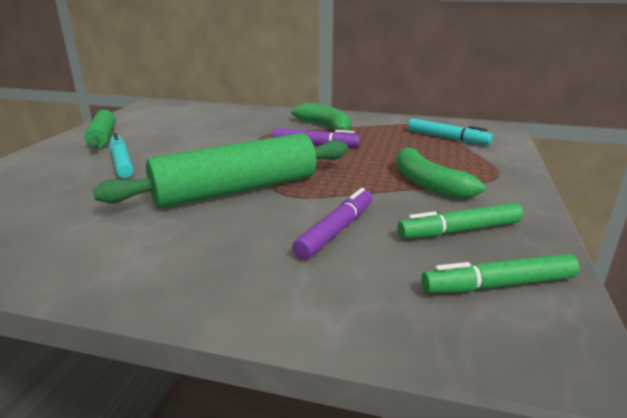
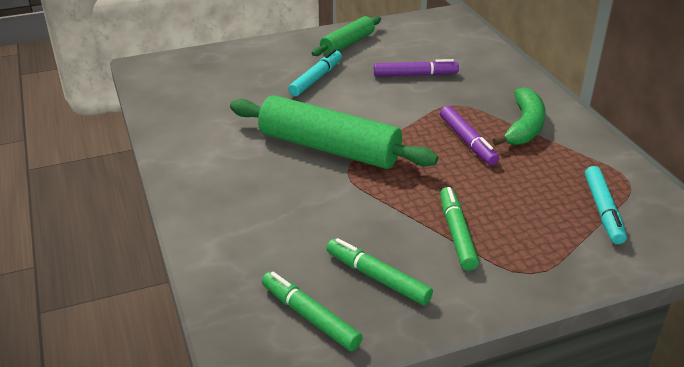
camera: 55 degrees right, 10 degrees up
purple marker [293,188,372,260] -> purple marker moved to [374,59,459,77]
green banana [396,145,485,199] -> green marker [440,187,479,271]

